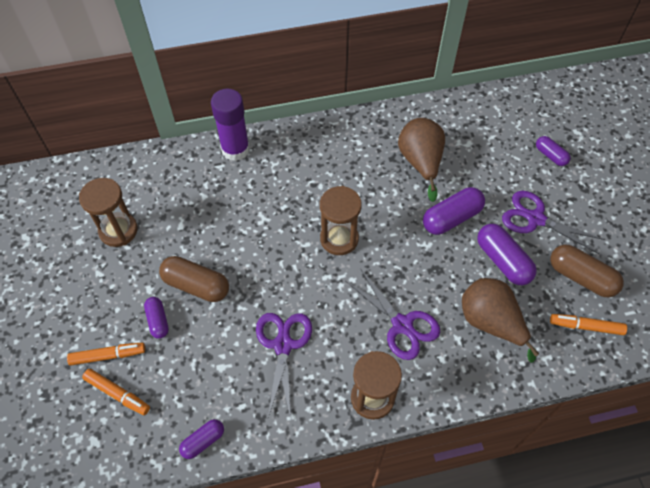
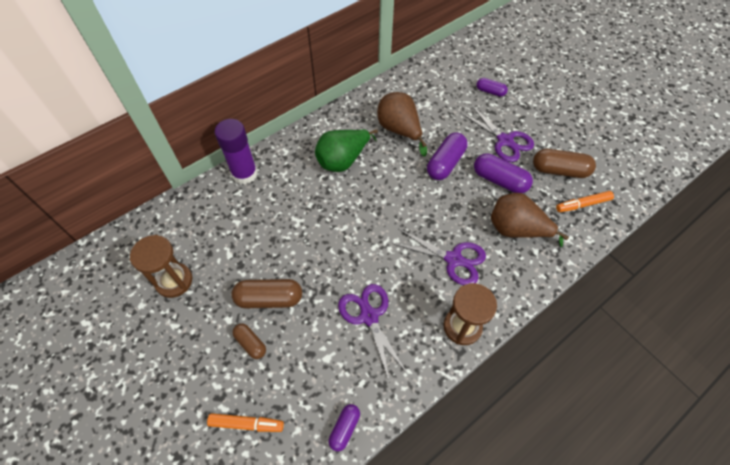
camera: 25 degrees left, 0 degrees up
orange marker [67,343,145,366] -> none
purple capsule [144,297,169,339] -> brown capsule [232,324,266,359]
brown hourglass [320,186,362,255] -> none
purple scissors [502,191,605,254] -> purple scissors turned 135 degrees counterclockwise [460,105,534,162]
none -> green pear [315,129,378,172]

